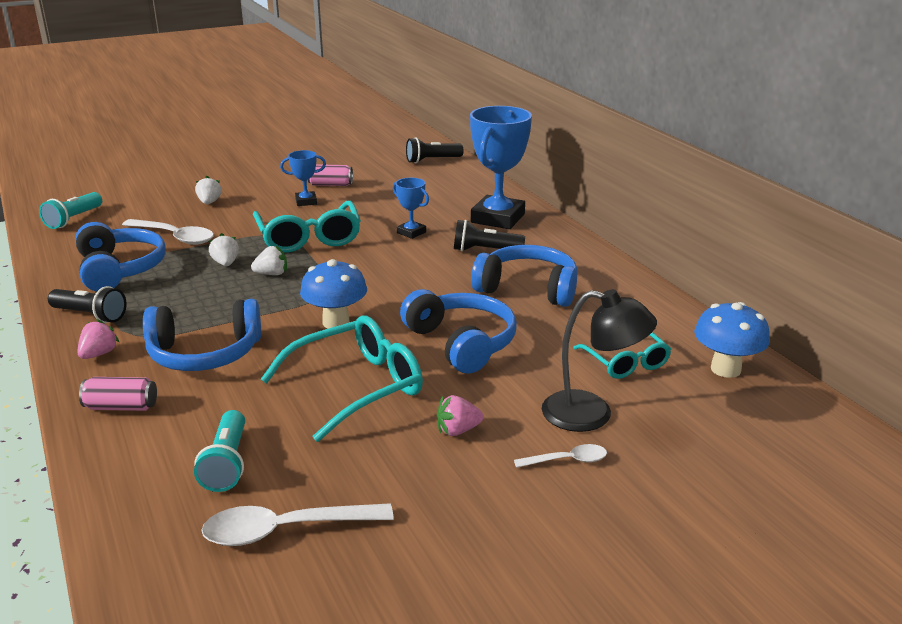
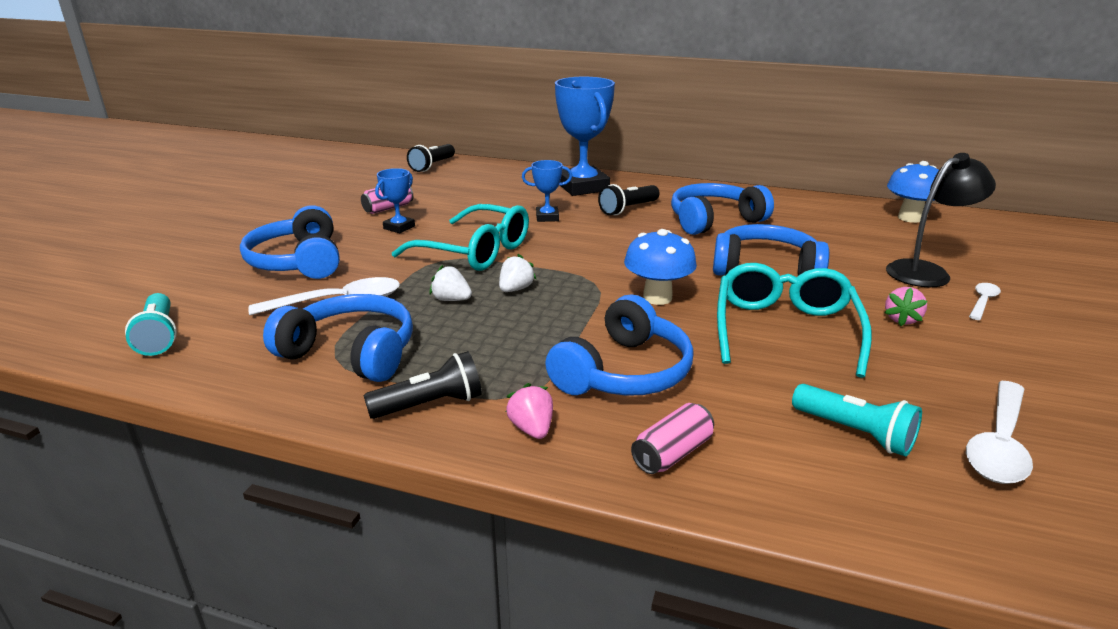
camera: 45 degrees left, 0 degrees up
white strawberry [195,176,222,204] -> blue headphones [240,205,340,279]
turquoise glasses [573,332,671,379] -> none

